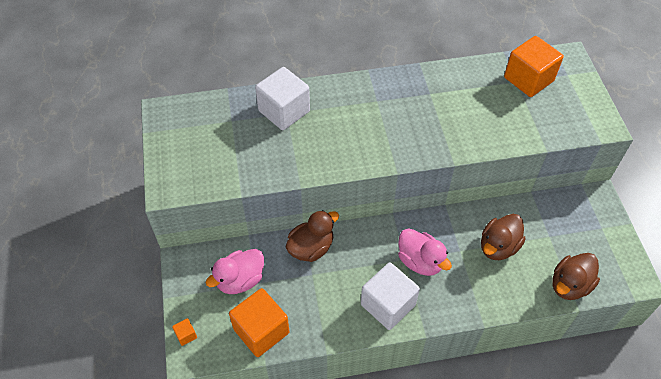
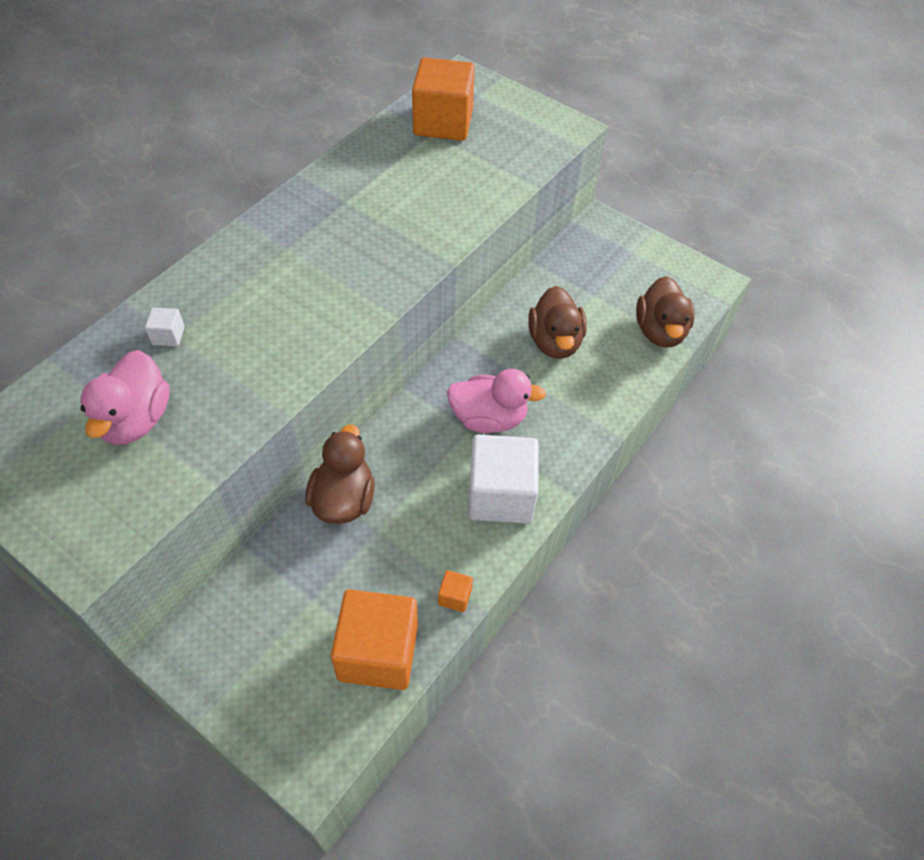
camera: 45 degrees left, 0 degrees up
orange cube [172,318,197,346] -> orange cube moved to [438,570,473,612]
pink duck [206,249,264,294] -> pink duck moved to [80,350,170,445]
white cube [255,67,310,130] -> white cube [145,307,185,346], size x0.41

